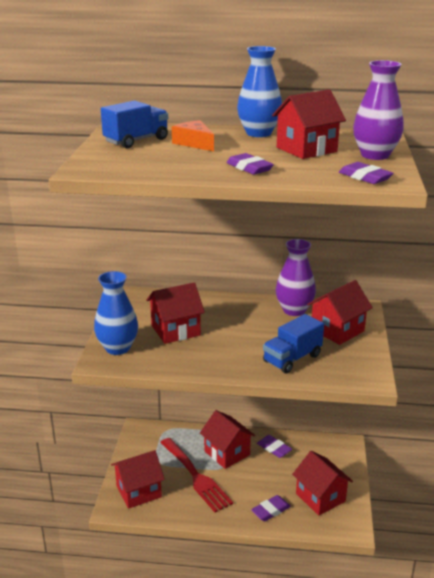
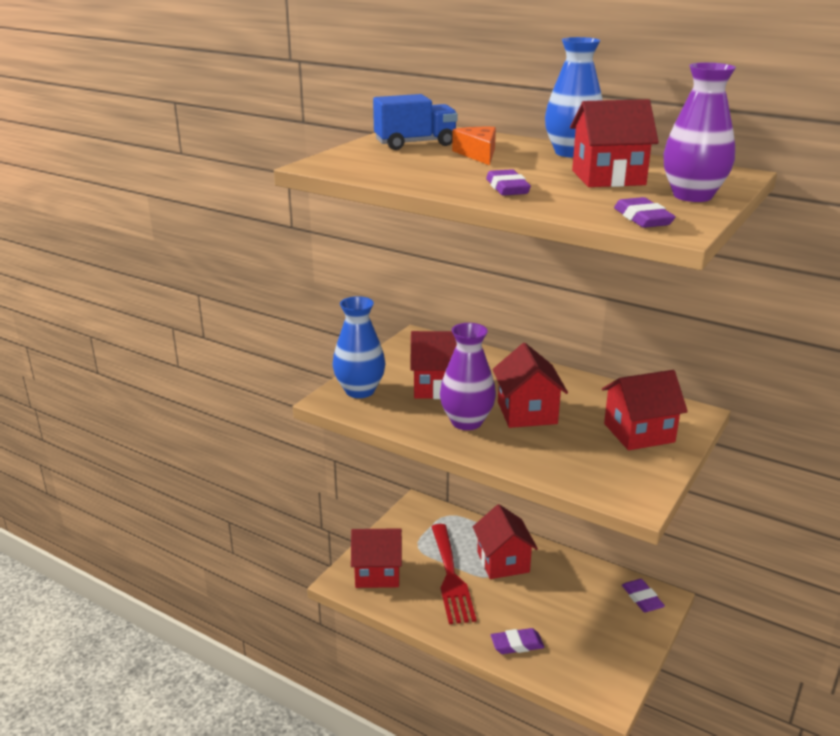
camera: 25 degrees right, 0 degrees up
purple eraser [257,435,292,458] -> purple eraser moved to [622,579,665,612]
blue truck [263,314,324,374] -> none
purple vase [276,239,316,316] -> purple vase moved to [440,323,496,430]
red house [292,451,353,516] -> red house moved to [493,343,568,428]

